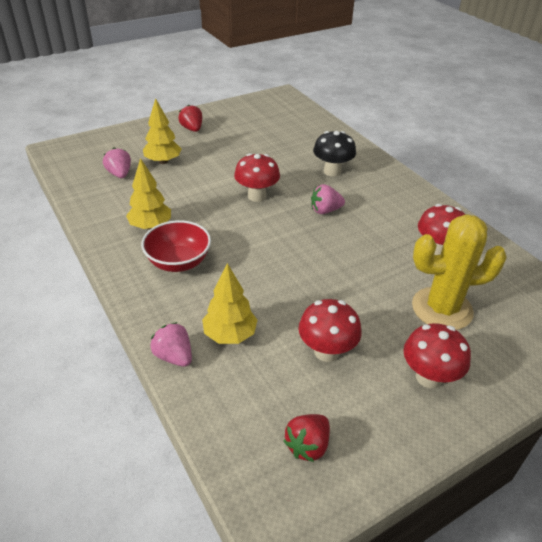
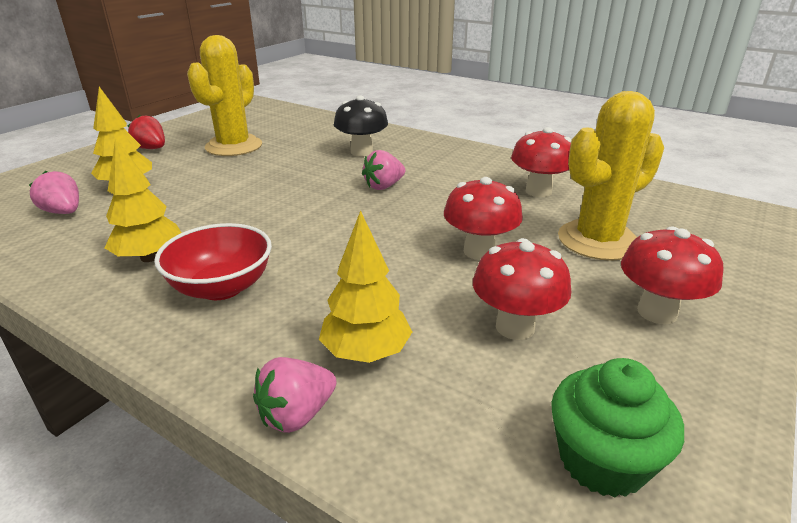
camera: 25 degrees left, 10 degrees down
pink strawberry [150,322,192,367] -> pink strawberry turned 60 degrees counterclockwise [253,357,337,433]
red mushroom [234,153,280,202] -> red mushroom moved to [444,177,523,260]
red strawberry [284,414,330,462] -> green cupcake [551,358,684,498]
none -> yellow cactus [187,35,262,156]

